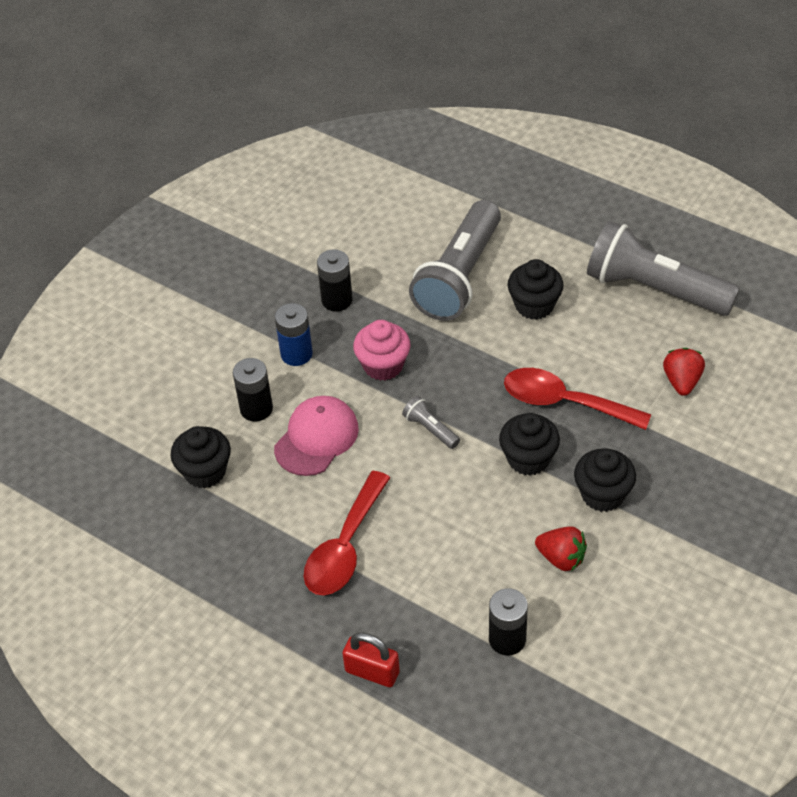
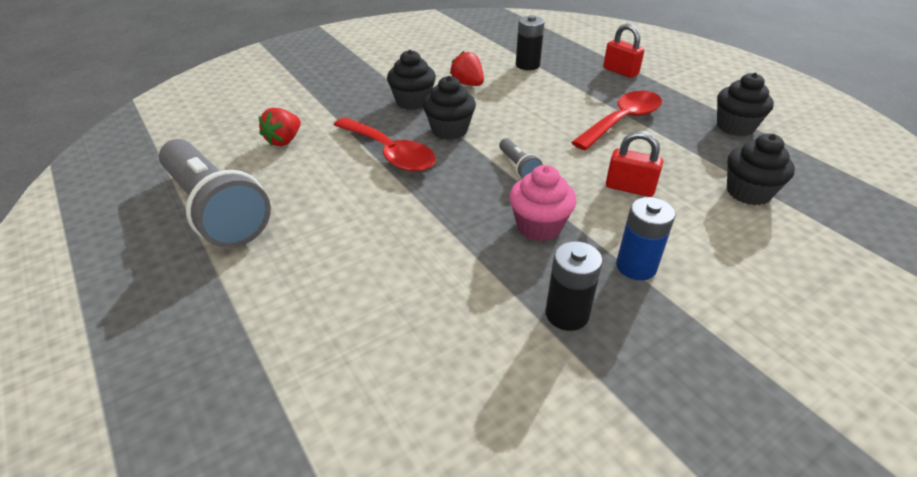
camera: 160 degrees left, 10 degrees down
black battery [233,358,273,421] -> none
pink cap [274,396,359,476] -> red padlock [606,131,663,197]
grey flashlight [409,200,501,321] -> none
black cupcake [508,259,564,320] -> black cupcake moved to [717,73,774,136]

